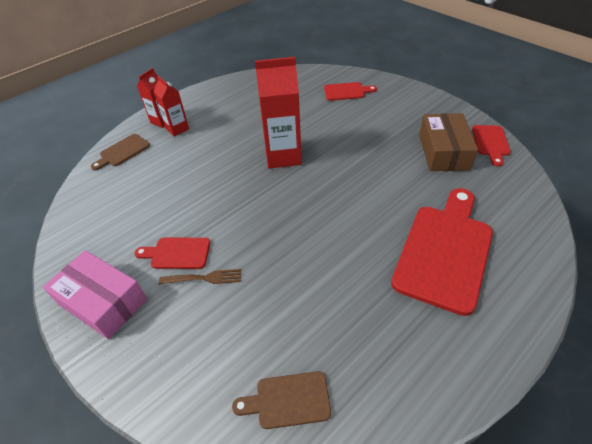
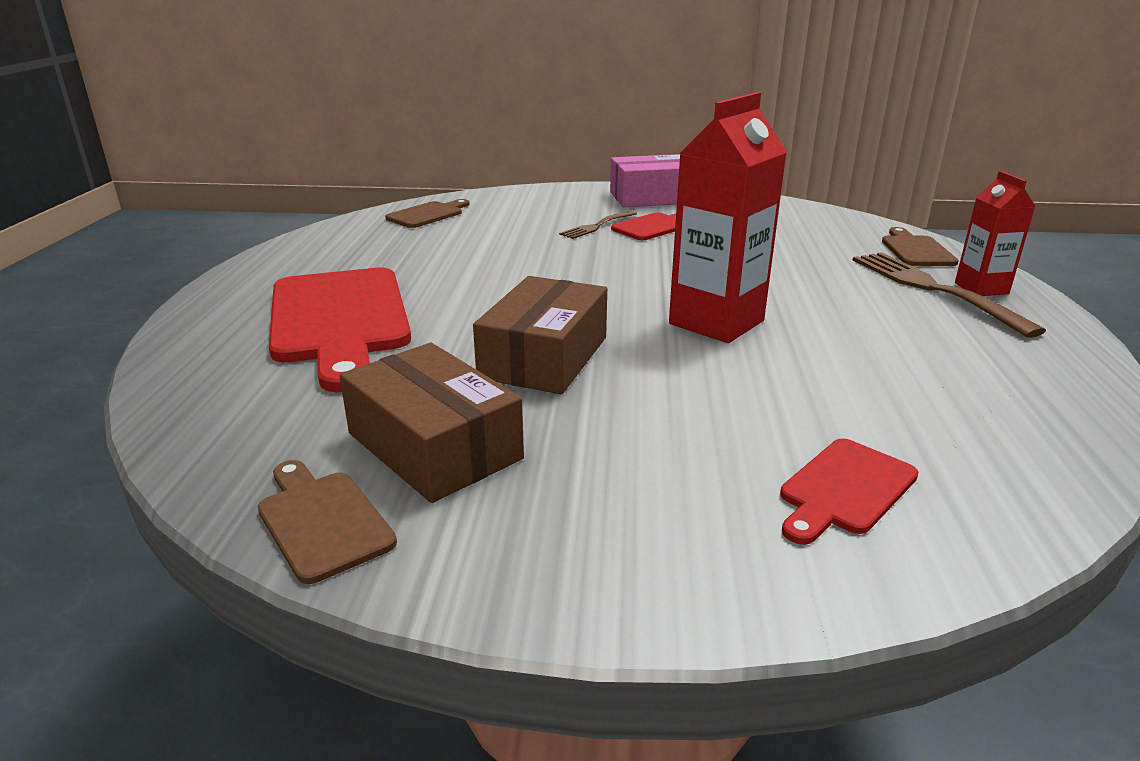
camera: 135 degrees right, 20 degrees down
red carton [153,76,189,136] -> brown fork [853,252,1046,338]
red cutting board [472,125,511,166] -> brown cutting board [258,460,397,584]
none -> brown box [473,276,607,394]

